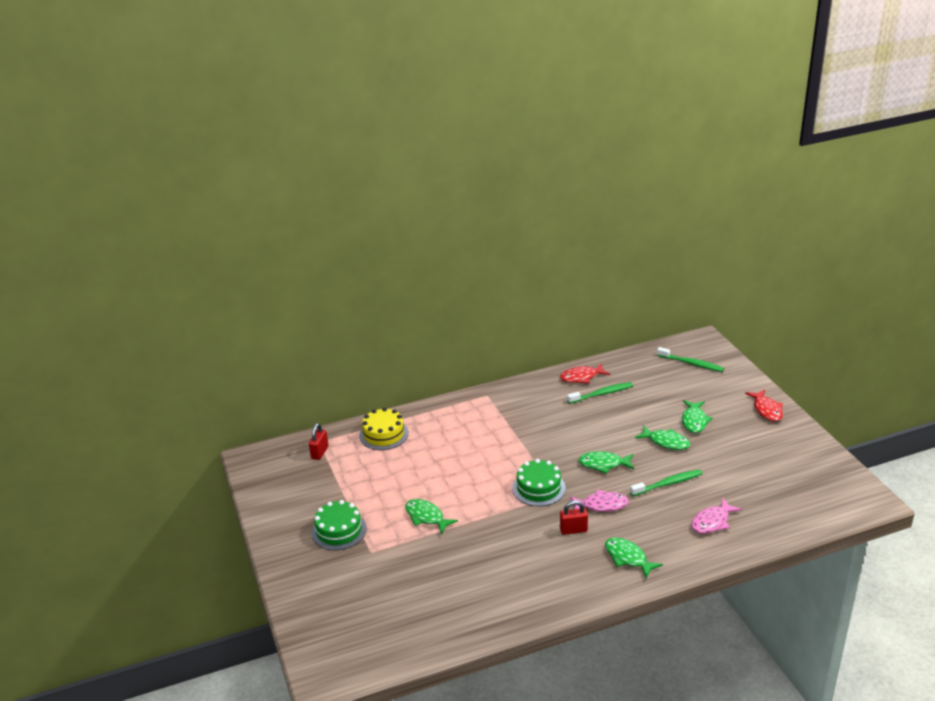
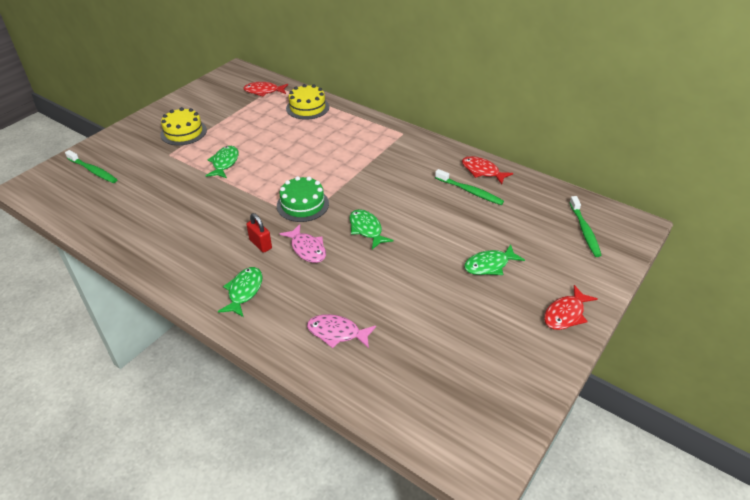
camera: 55 degrees right, 10 degrees up
red padlock [309,423,329,460] -> red fish [243,82,288,97]
green cake [311,500,367,550] -> yellow cake [160,107,207,145]
green toothbrush [630,469,702,496] -> green toothbrush moved to [65,150,118,183]
green fish [635,426,691,450] -> none

